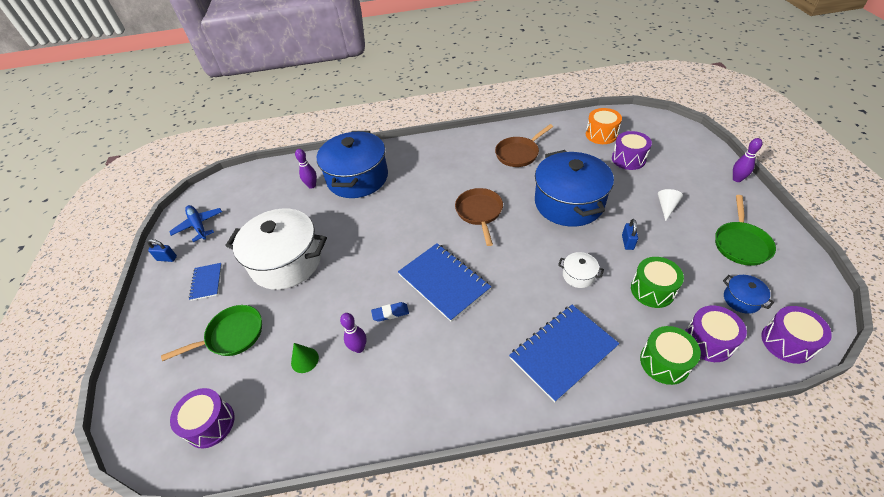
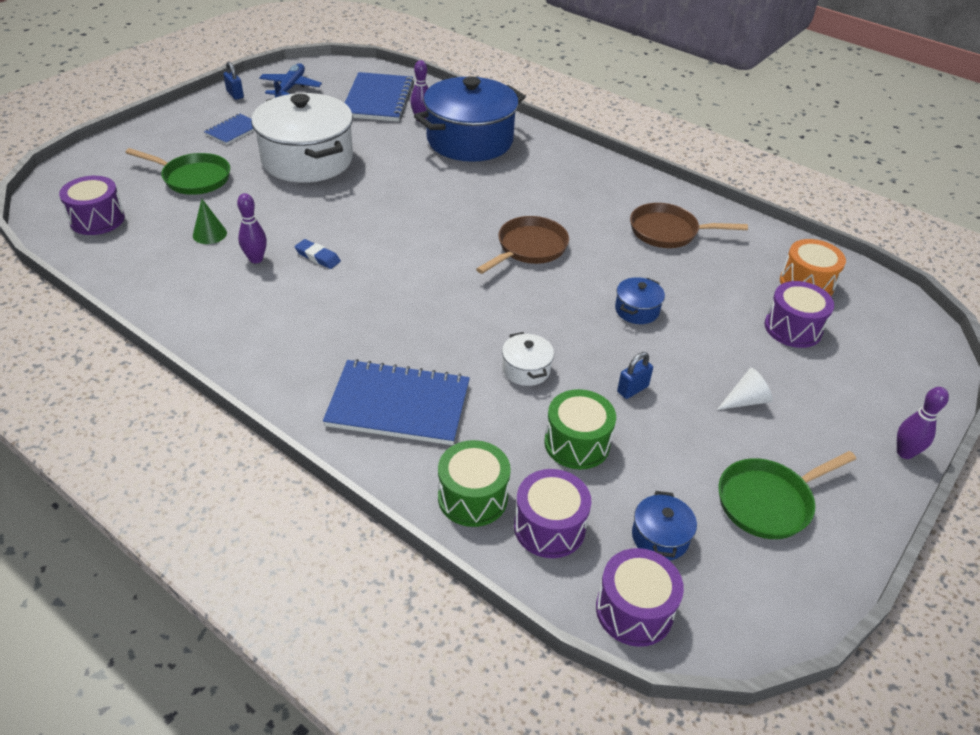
camera: 40 degrees right, 5 degrees down
blue notebook [398,243,491,322] -> blue notebook moved to [345,72,414,122]
blue pot [535,150,614,227] -> blue pot [615,277,665,324], size x0.41

